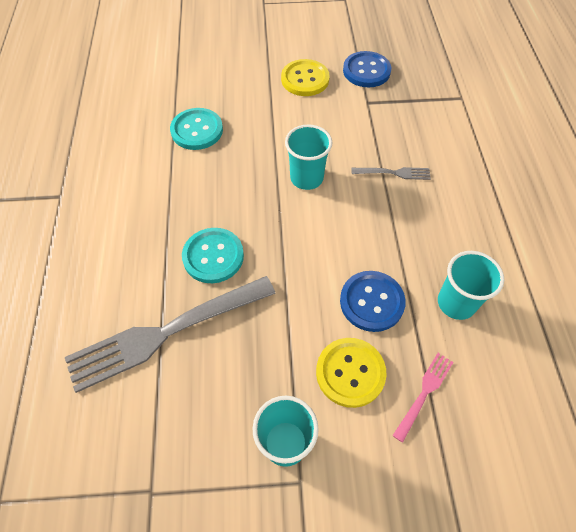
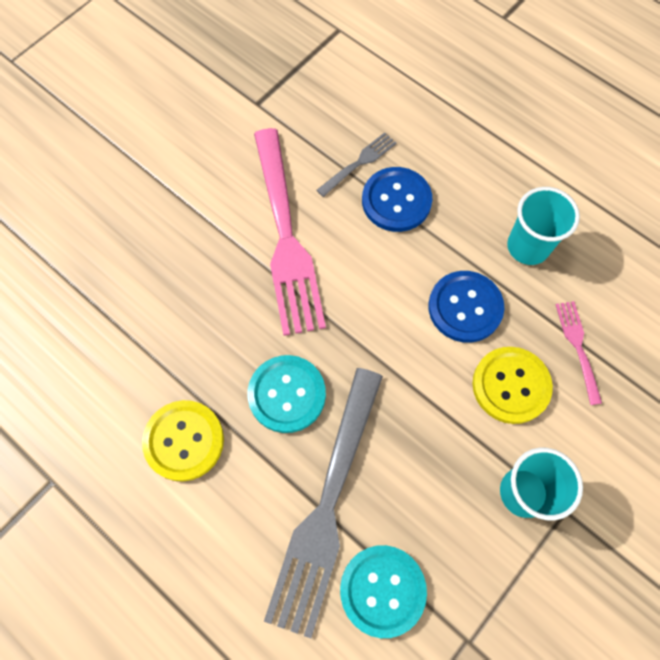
camera: 45 degrees left, 10 degrees up
turquoise button [170,108,223,150] -> turquoise button moved to [340,545,427,638]
yellow button [281,59,330,96] -> yellow button moved to [142,400,224,482]
turquoise cup [285,124,332,190] -> pink fork [254,128,326,336]
blue button [343,51,391,87] -> blue button moved to [362,167,432,232]

